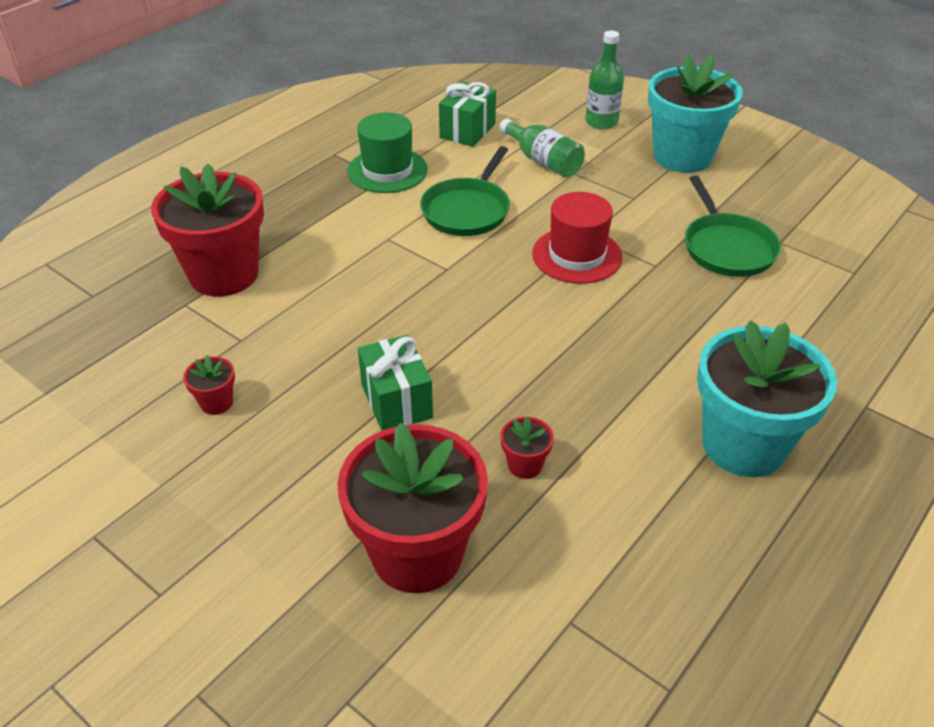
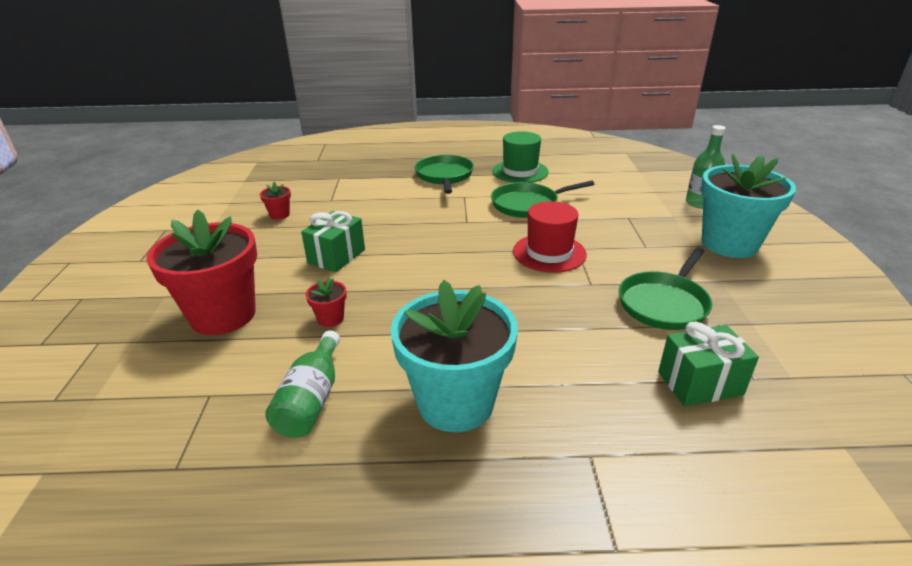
camera: 50 degrees right, 10 degrees down
red flower pot [151,164,264,296] -> none
green gift [439,82,496,147] -> green gift moved to [658,322,759,407]
green bottle [500,119,585,178] -> green bottle moved to [265,330,340,438]
none -> green pan [415,155,474,194]

